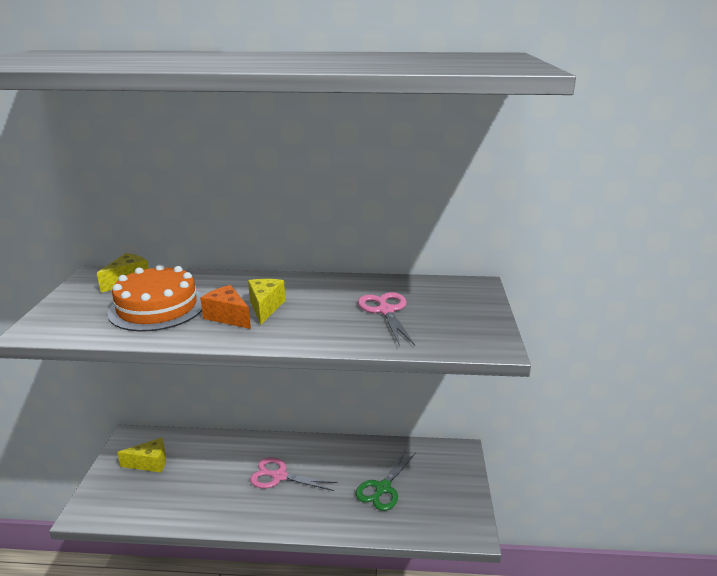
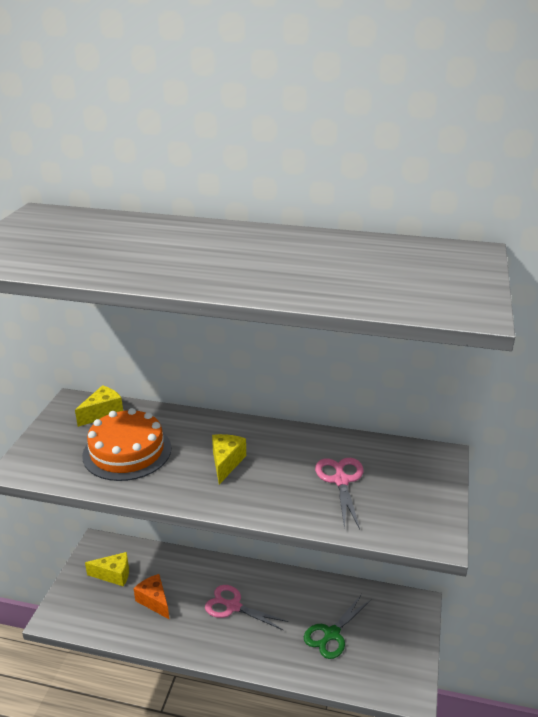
camera: 10 degrees right, 5 degrees up
orange cheese [200,285,251,329] -> orange cheese moved to [134,574,169,619]

